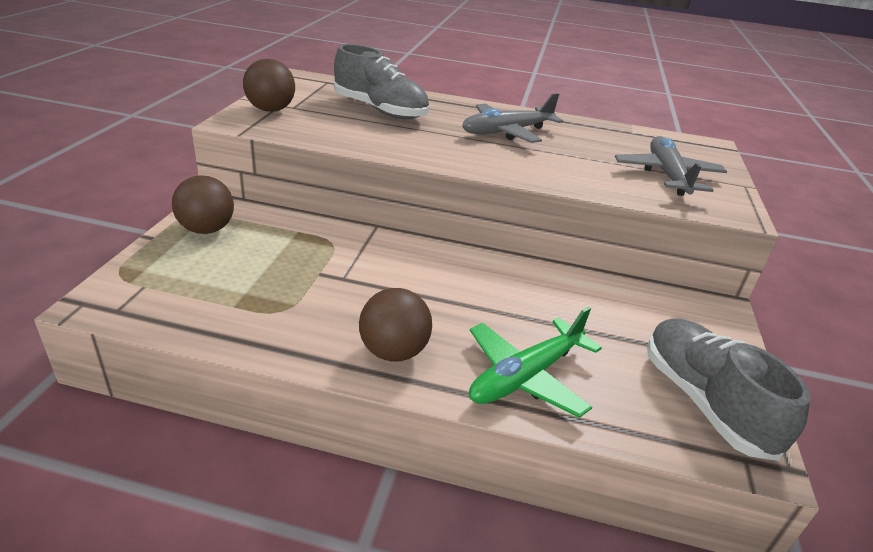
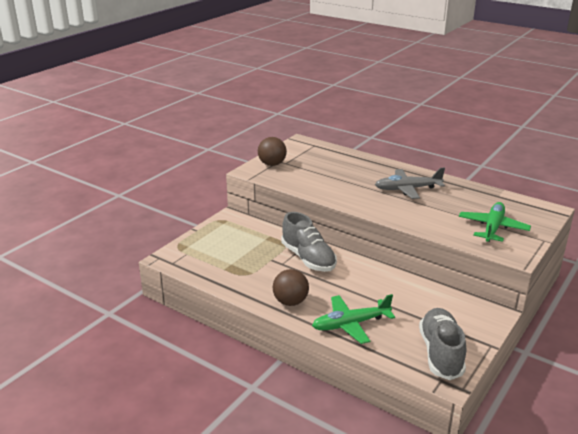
camera: 25 degrees right, 5 degrees down
brown ball [172,175,234,234] -> none
grey shoe [334,44,429,119] -> grey shoe moved to [281,212,337,272]
grey plane [615,136,727,196] -> green plane [459,202,531,242]

